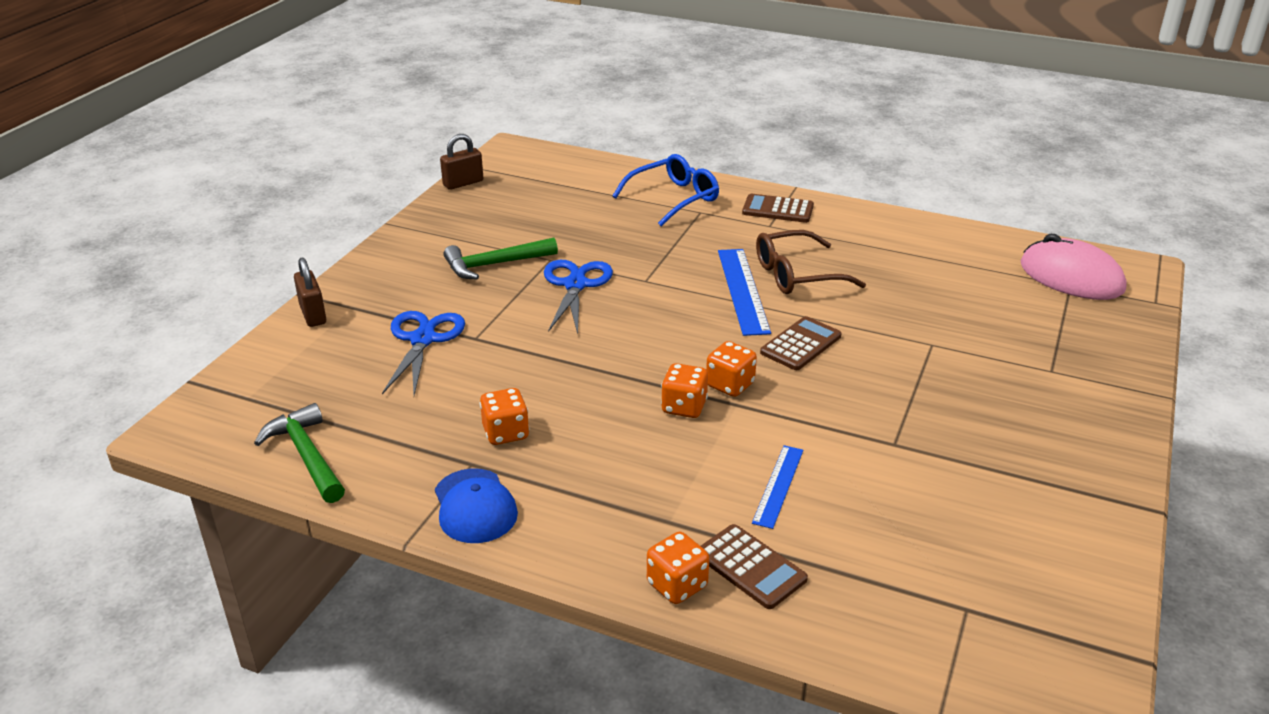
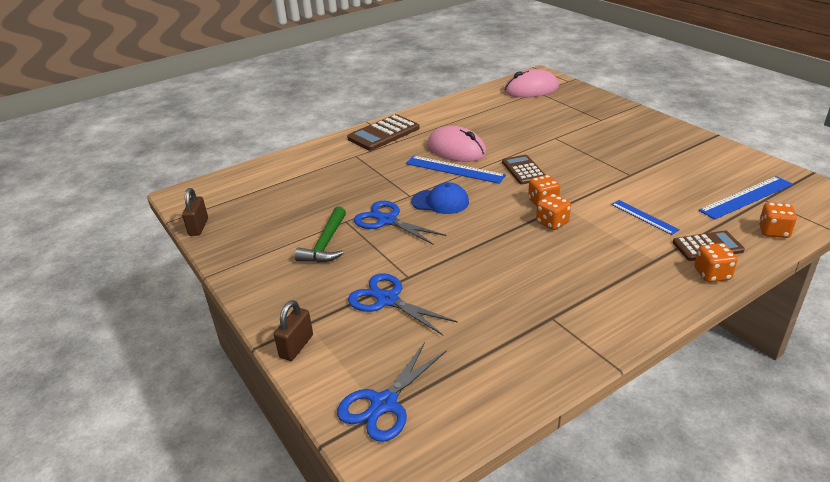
camera: 55 degrees left, 0 degrees up
green hammer [254,403,345,503] -> none
brown padlock [294,257,326,327] -> brown padlock turned 75 degrees counterclockwise [274,300,313,361]
blue cap [435,468,518,543] -> blue cap moved to [411,182,469,214]
orange dice [480,388,529,445] -> orange dice moved to [759,202,797,238]
blue glasses [612,154,719,226] -> none
brown calculator [742,194,814,223] -> brown calculator [347,114,420,151], size x1.52
brown glasses [756,230,866,294] -> pink mouse [427,126,487,162]
none -> blue scissors [337,342,447,442]
none -> blue ruler [699,176,793,220]

